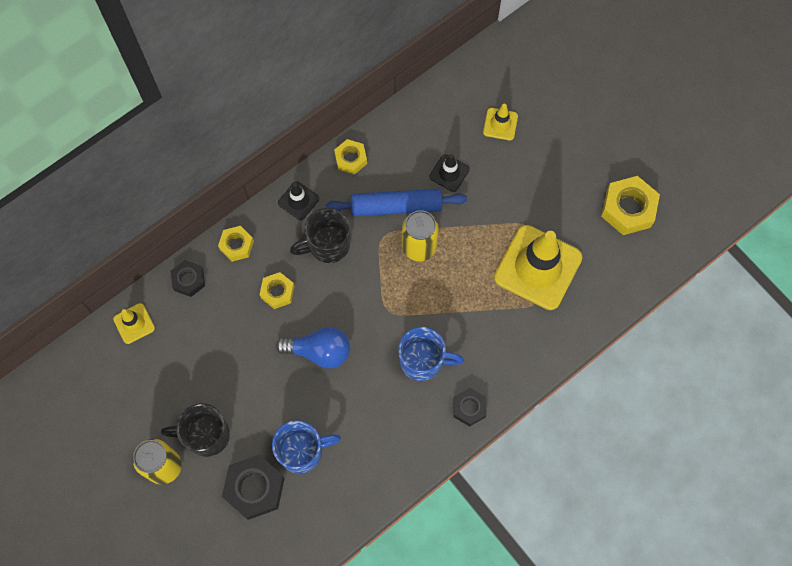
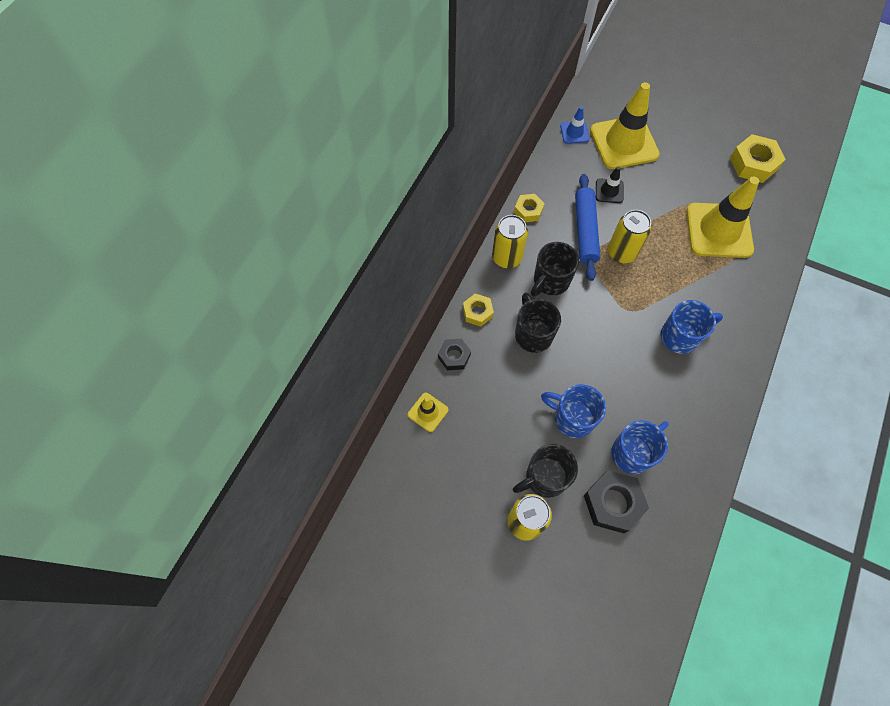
camera: 25 degrees left, 5 degrees down
yellow nut [260,272,295,309] -> black mug [515,292,561,353]
blue light bulb [276,327,350,369] -> none
black traffic cone [278,181,319,220] -> yellow can [492,215,528,268]
blue rolling pin [325,189,467,216] -> blue rolling pin turned 60 degrees counterclockwise [575,174,600,281]
black nut [453,388,486,427] -> none
yellow traffic cone [483,104,518,140] -> yellow traffic cone [590,82,660,169], size x2.17
none -> blue mug [541,384,606,438]
none -> blue traffic cone [560,106,589,144]

